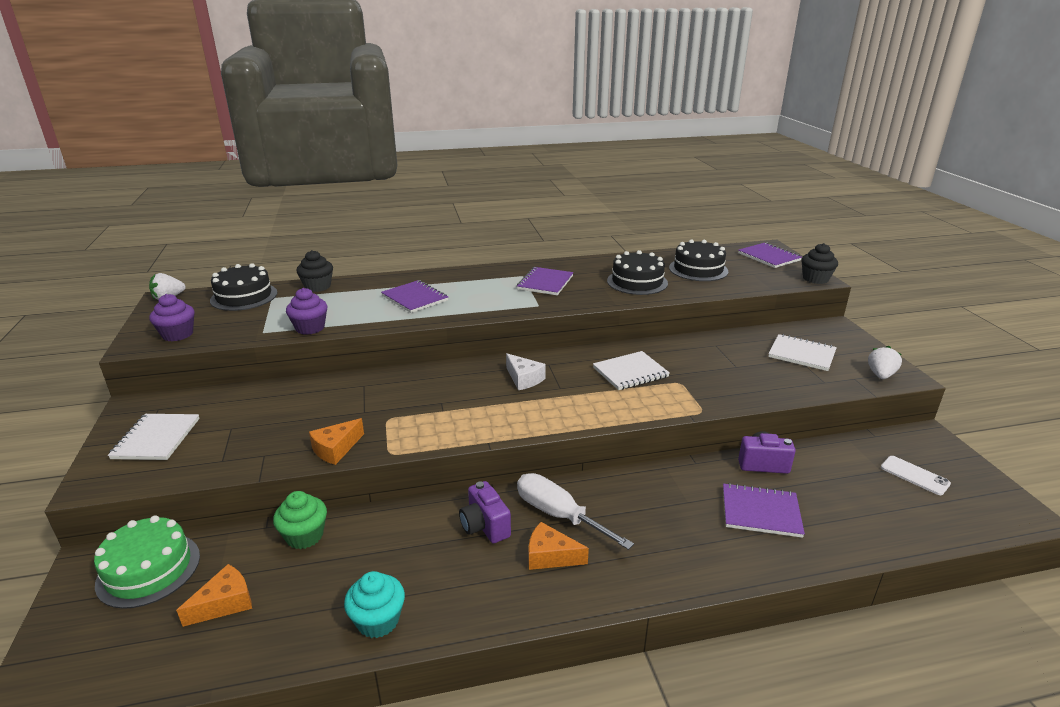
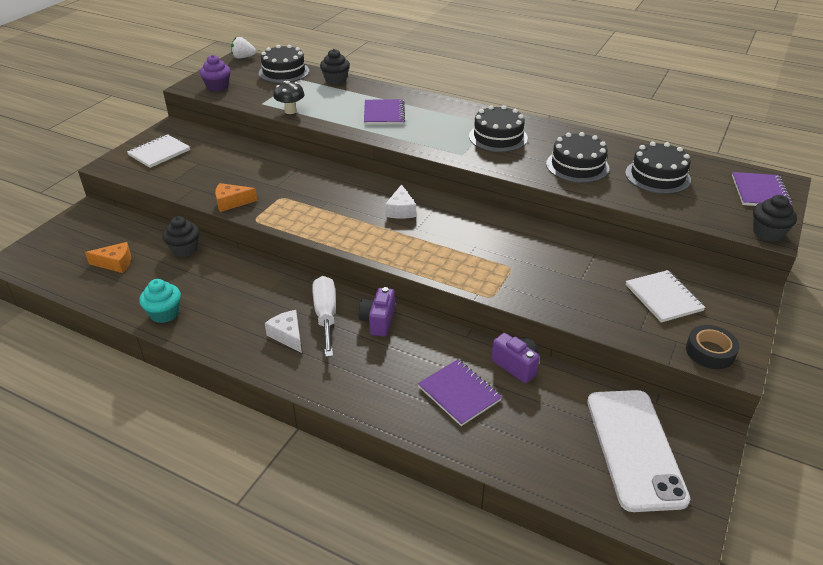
camera: 40 degrees right, 10 degrees up
green cake [94,515,200,609] -> none
green cupcake [273,491,327,549] -> black cupcake [163,216,199,257]
purple cupcake [286,288,327,335] -> black mushroom [273,81,305,114]
purple camera [459,481,511,543] -> purple camera moved to [358,287,395,337]
purple notebook [517,267,574,295] -> black cake [469,105,528,152]
orange cheese [529,522,589,570] -> white cheese [265,310,302,353]
white notebook [593,351,670,390] -> none
white strawberry [868,346,902,379] -> black tape [686,325,739,369]
white phone [881,456,951,495] -> white phone [587,390,690,512], size x2.30

